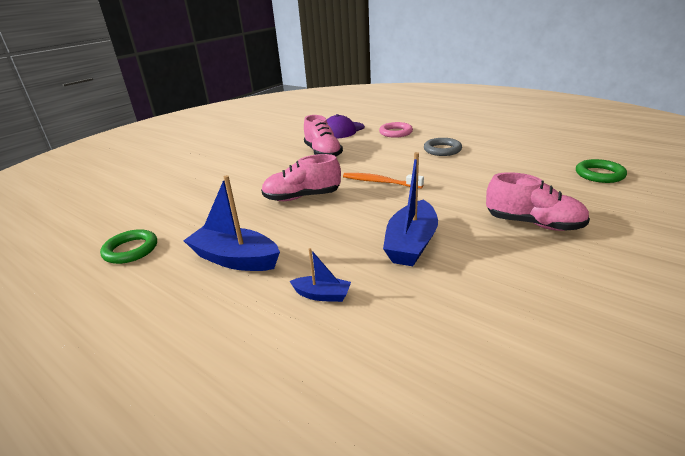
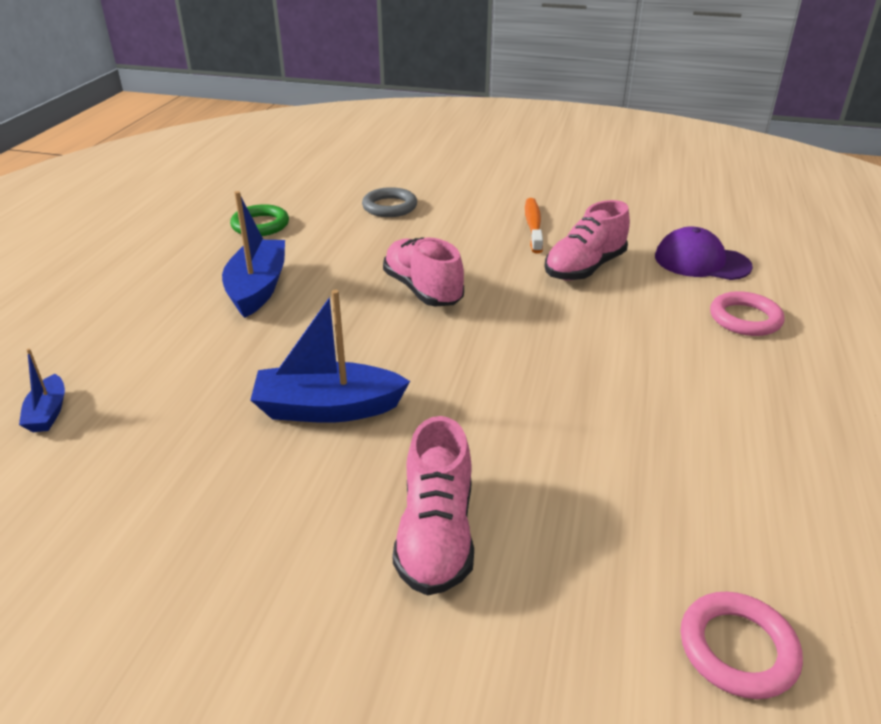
camera: 65 degrees right, 5 degrees up
blue boat [289,248,351,302] -> blue boat moved to [19,348,65,432]
orange toothbrush [343,173,424,189] -> orange toothbrush moved to [525,198,543,254]
grey ring [424,138,462,156] -> grey ring moved to [362,187,417,217]
green ring [576,159,627,183] -> pink ring [681,592,803,699]

